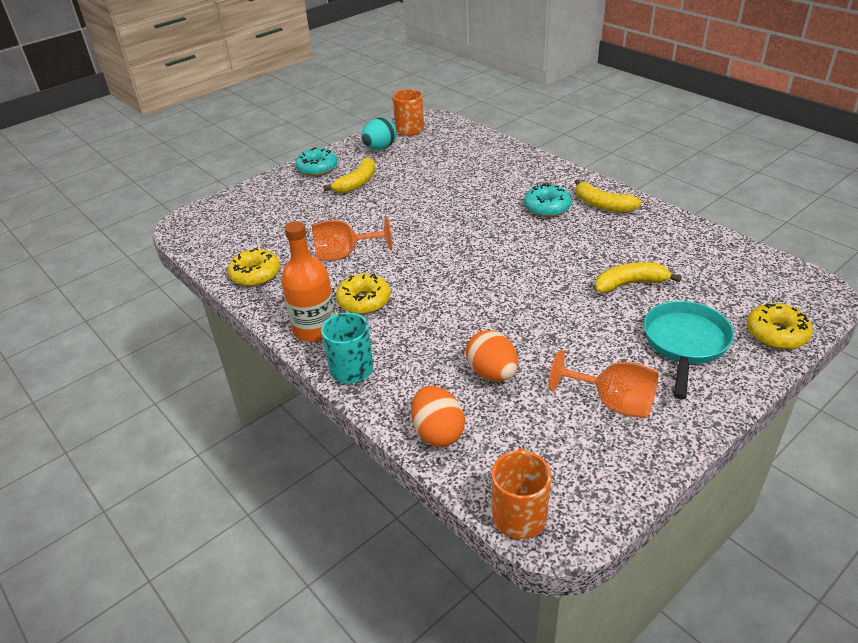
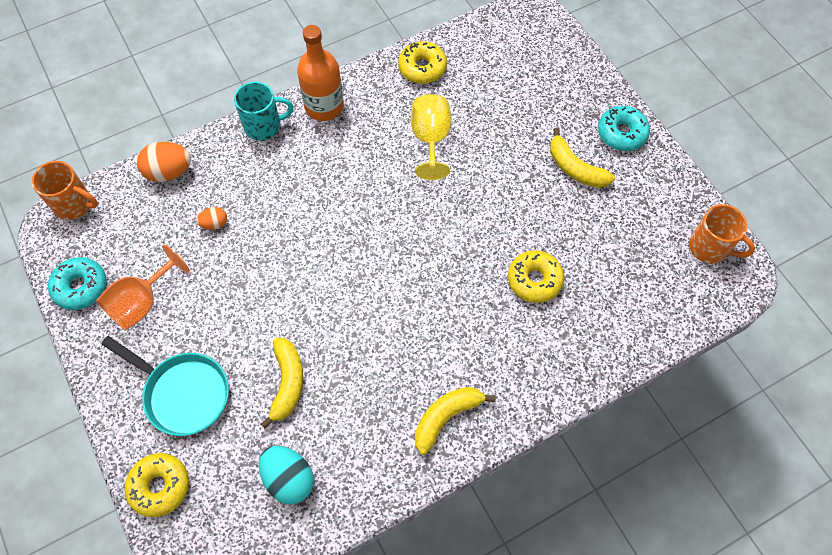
camera: 100 degrees right, 25 degrees up
orange goblet [312,217,392,261] -> yellow goblet [411,94,451,180]
yellow donut [336,274,391,314] -> yellow donut moved to [508,250,564,303]
turquoise egg [361,117,397,150] -> turquoise egg moved to [259,446,314,504]
orange egg [466,330,518,381] -> orange egg [196,207,227,230], size x0.55
turquoise donut [524,183,572,217] -> turquoise donut moved to [48,257,106,310]

